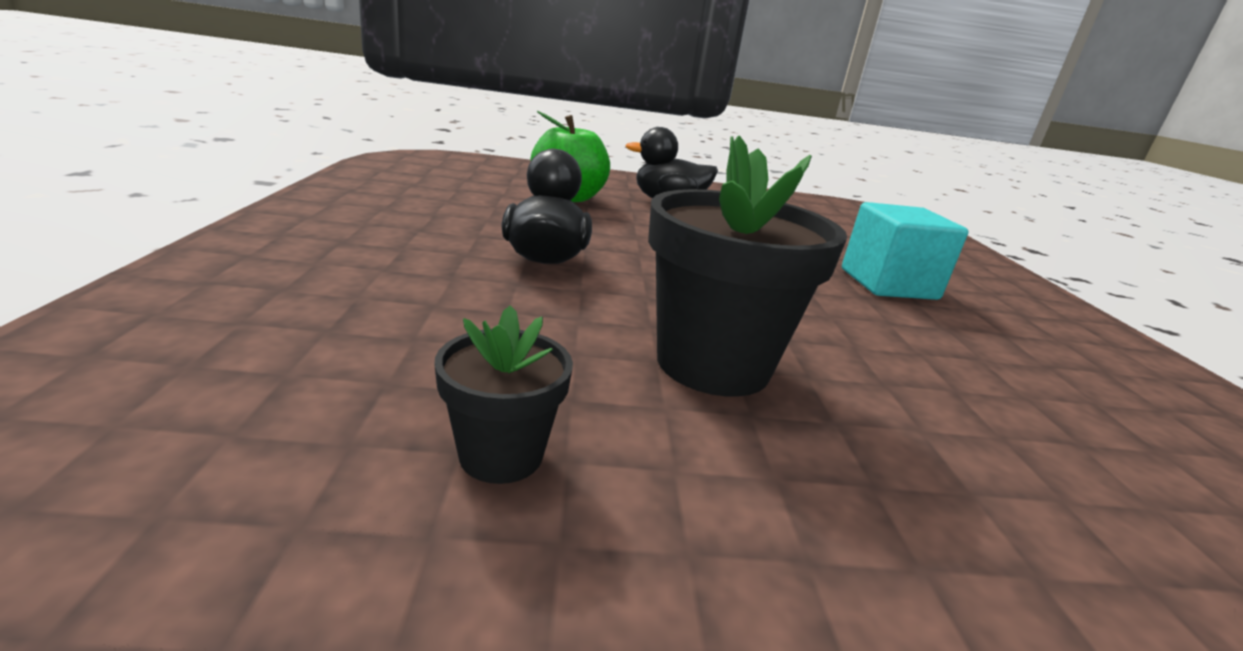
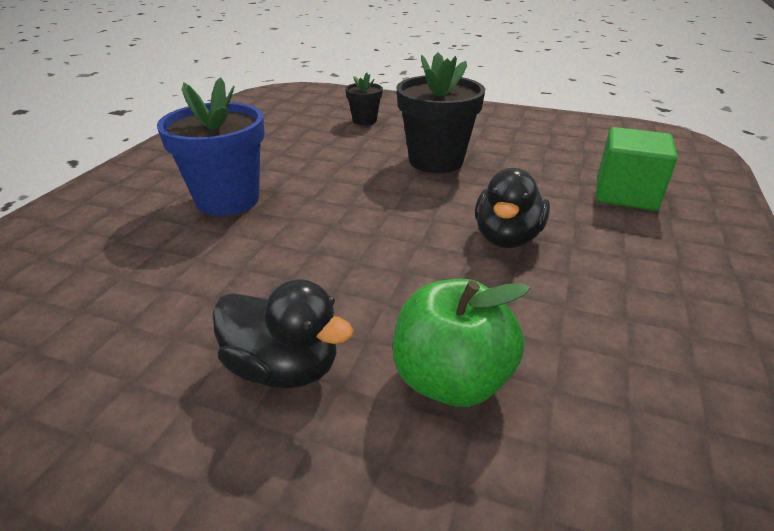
camera: 155 degrees left, 10 degrees up
black flower pot [434,305,573,484] -> black flower pot moved to [345,73,383,125]
turquoise cube [842,202,968,300] -> blue flower pot [157,77,264,216]
none -> green cube [596,127,678,211]

